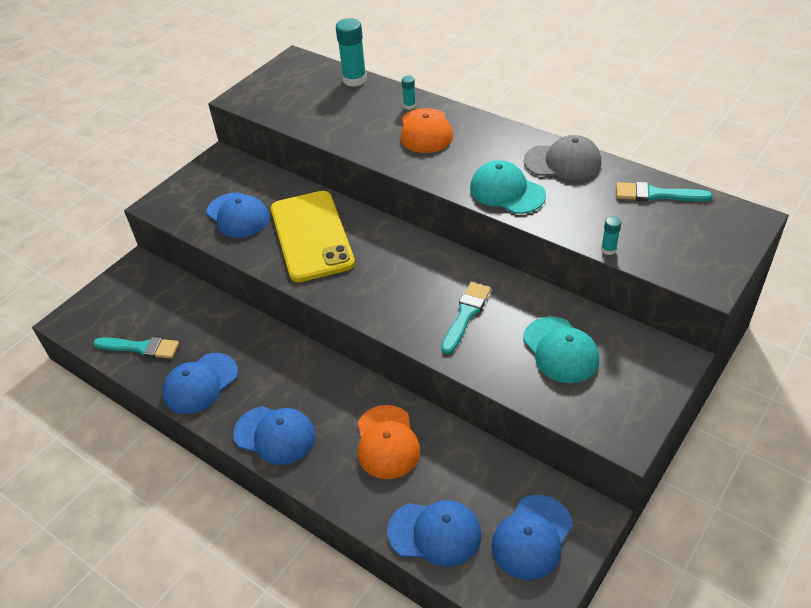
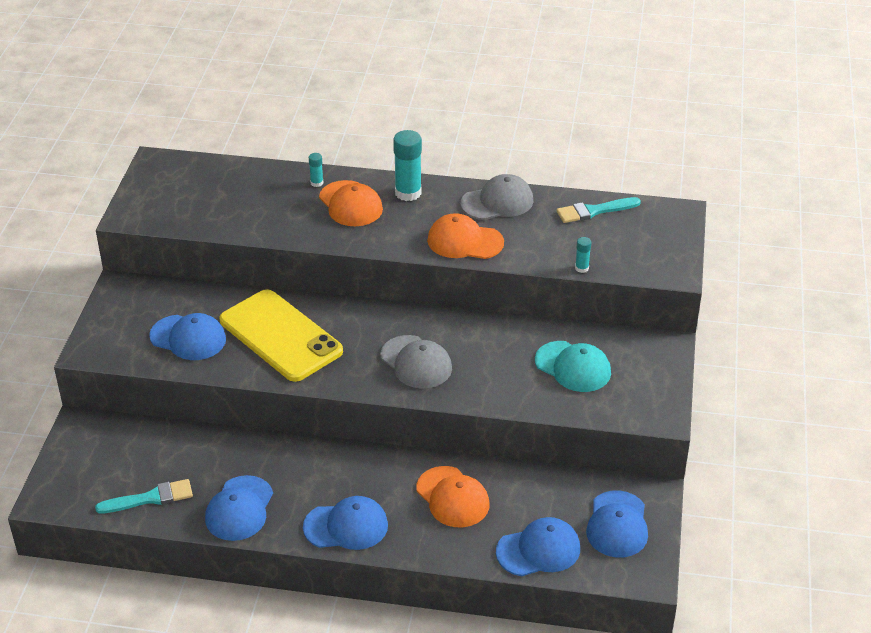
camera: 30 degrees left, 5 degrees down
turquoise glue stick [336,18,367,87] -> turquoise glue stick moved to [393,130,422,201]
turquoise brush [441,282,491,354] -> none
turquoise cap [470,160,546,214] -> orange cap [427,213,504,259]
none -> grey cap [380,335,452,389]

